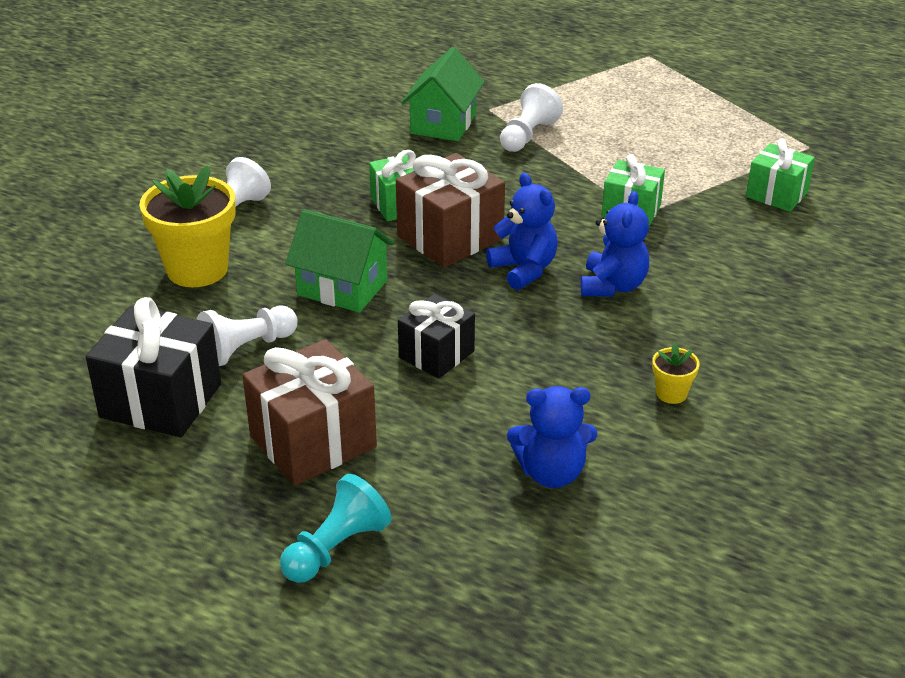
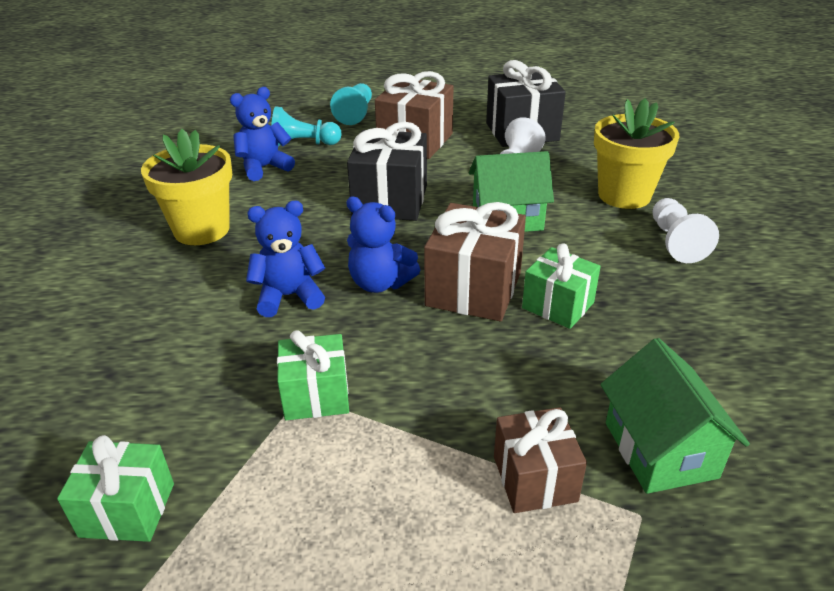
camera: 150 degrees right, 0 degrees up
black gift [398,294,475,378] -> black gift [347,122,427,221], size x1.57
white pawn [500,83,563,152] -> brown gift [494,407,587,513]
blue teddy bear [581,191,649,297] -> blue teddy bear turned 90 degrees clockwise [246,201,325,317]
yellow flower pot [652,343,700,404] -> yellow flower pot [141,129,233,245], size x2.24
none -> turquoise pawn [271,106,342,147]

